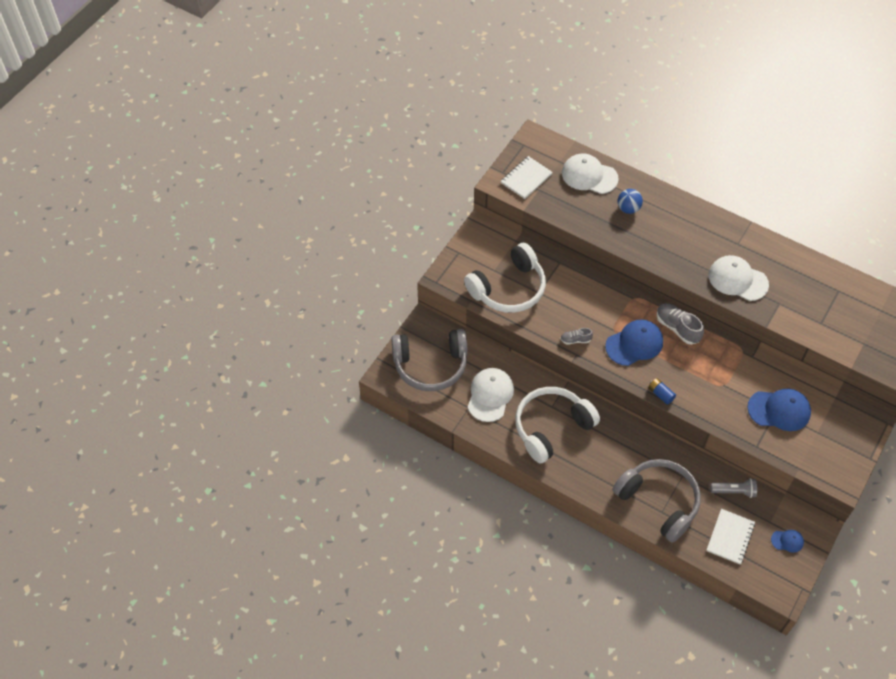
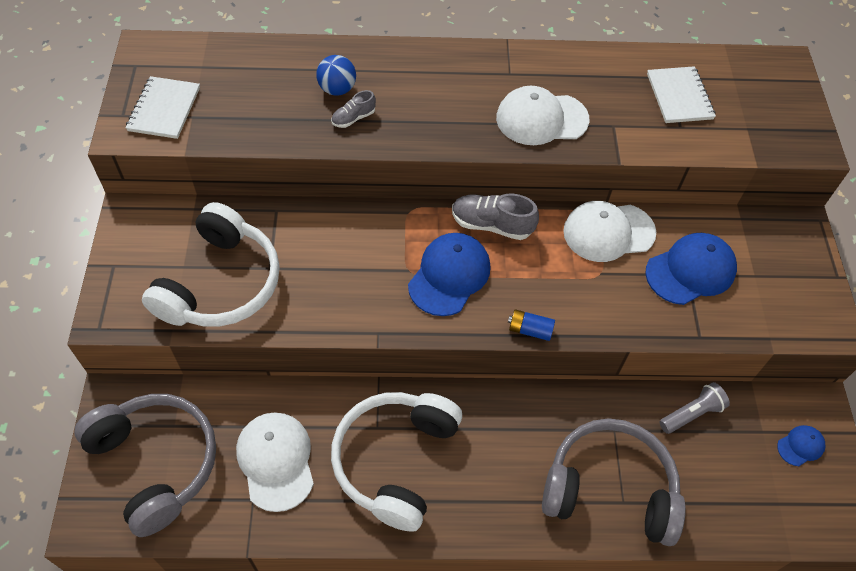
camera: 35 degrees left, 0 degrees up
grey headphones [391,329,468,391] -> grey headphones turned 90 degrees counterclockwise [74,394,216,537]
grey shoe [560,328,593,345] -> grey shoe moved to [331,90,376,128]
white cap [562,153,619,194] -> white cap moved to [563,201,656,262]
white notebook [706,509,755,564] -> white notebook moved to [647,66,716,123]

